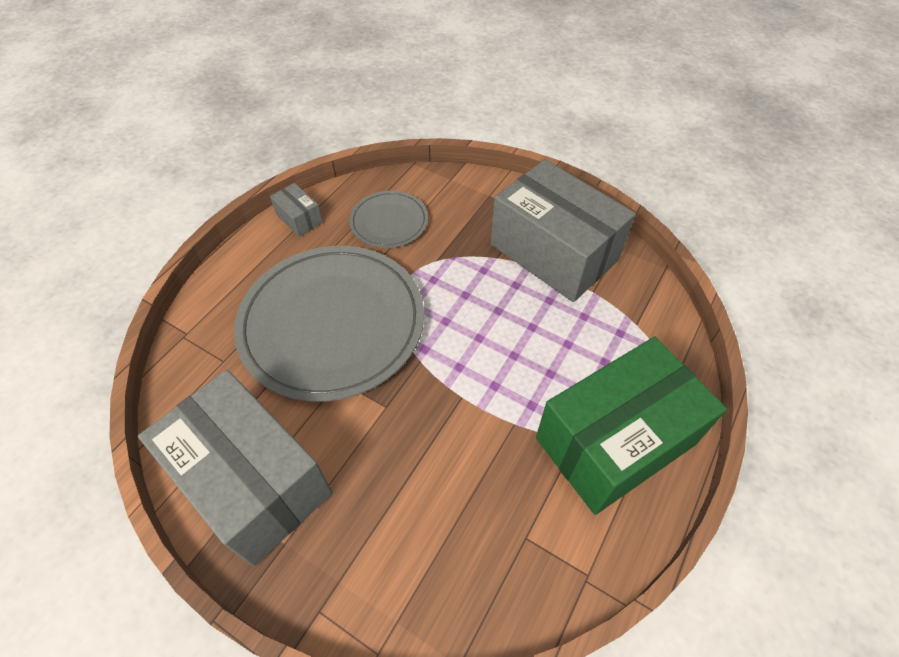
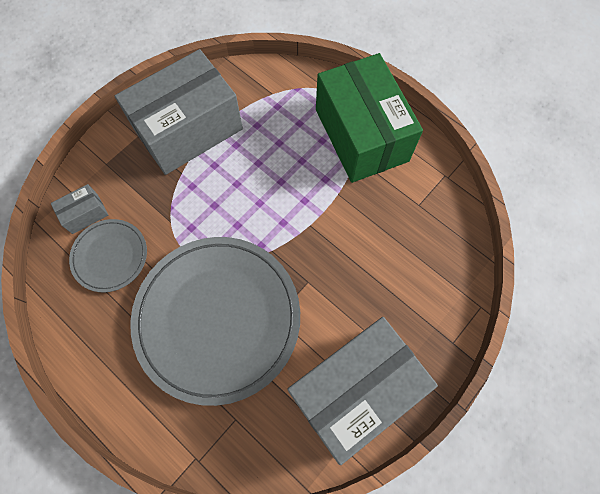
camera: 80 degrees left, 15 degrees up
grey box [270,183,323,237] -> grey box moved to [51,184,108,234]

